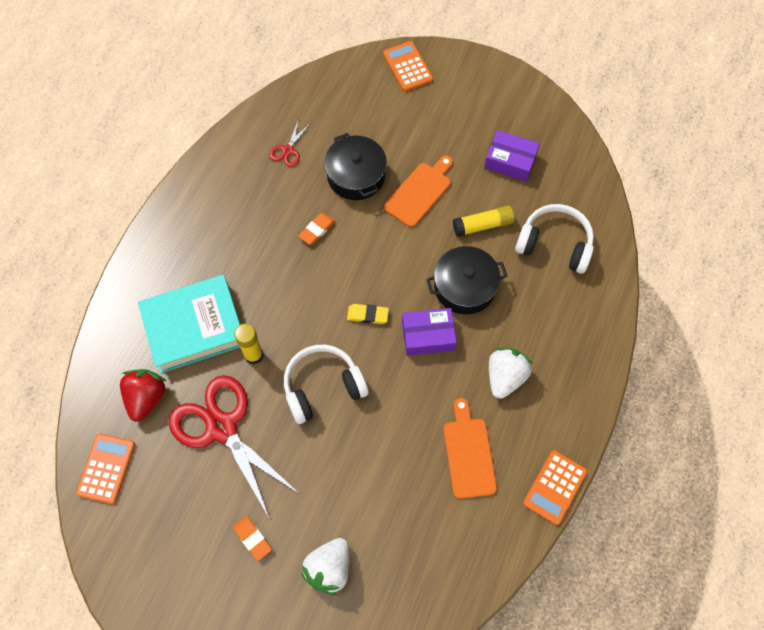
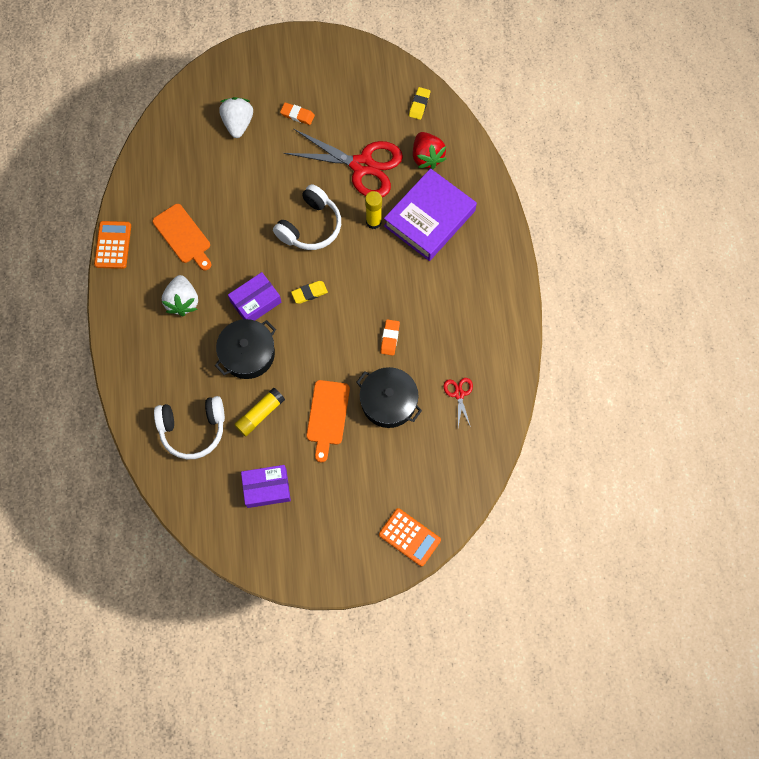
camera: 150 degrees right, 5 degrees up
orange calculator [76,434,135,504] -> yellow eraser [409,87,430,120]
turquoise book [138,275,241,373] -> purple book [384,168,477,261]

